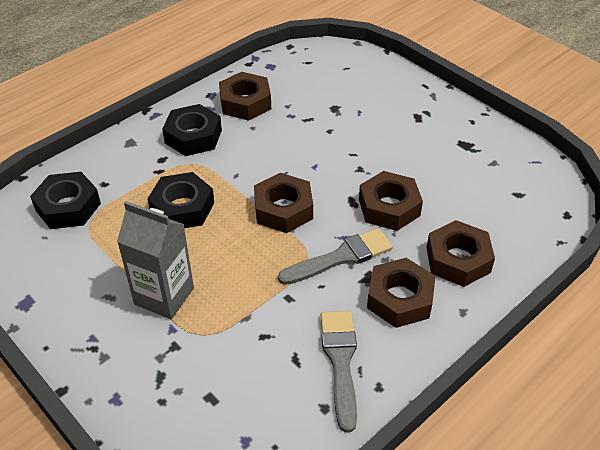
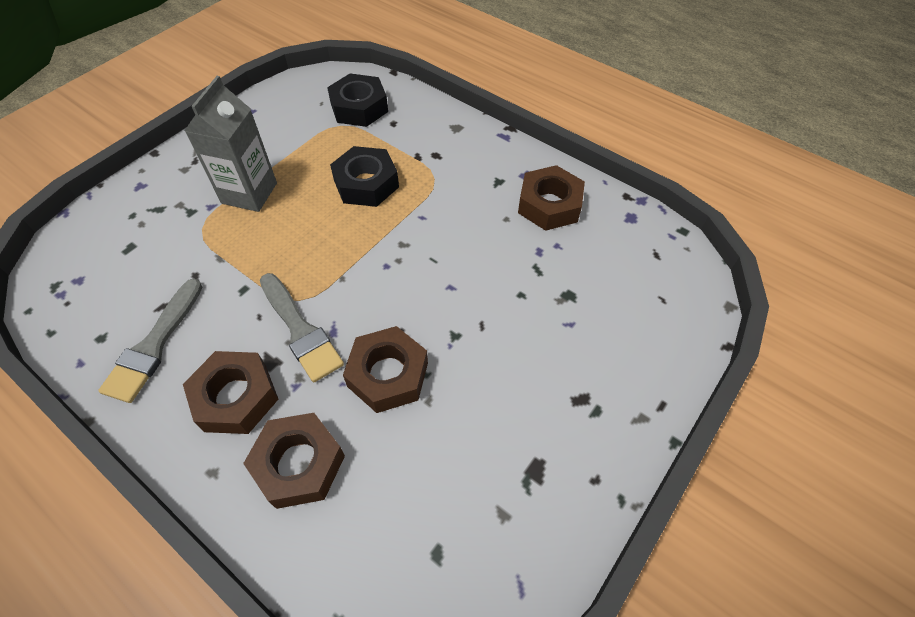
camera: 80 degrees right, 10 degrees up
black nut [162,104,222,156] -> none
brown nut [254,173,313,233] -> none
grey brush [321,311,357,433] -> grey brush turned 120 degrees clockwise [98,278,202,403]

